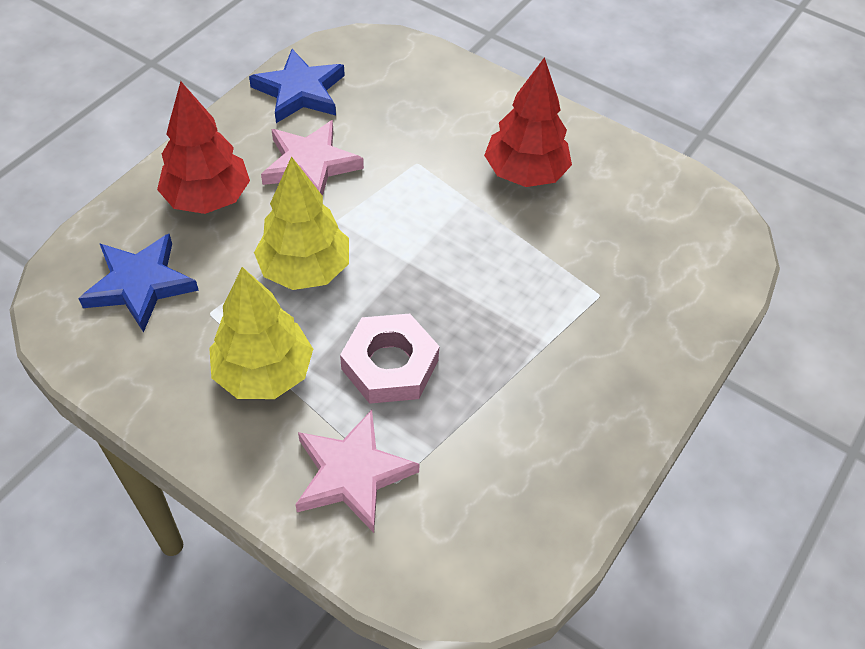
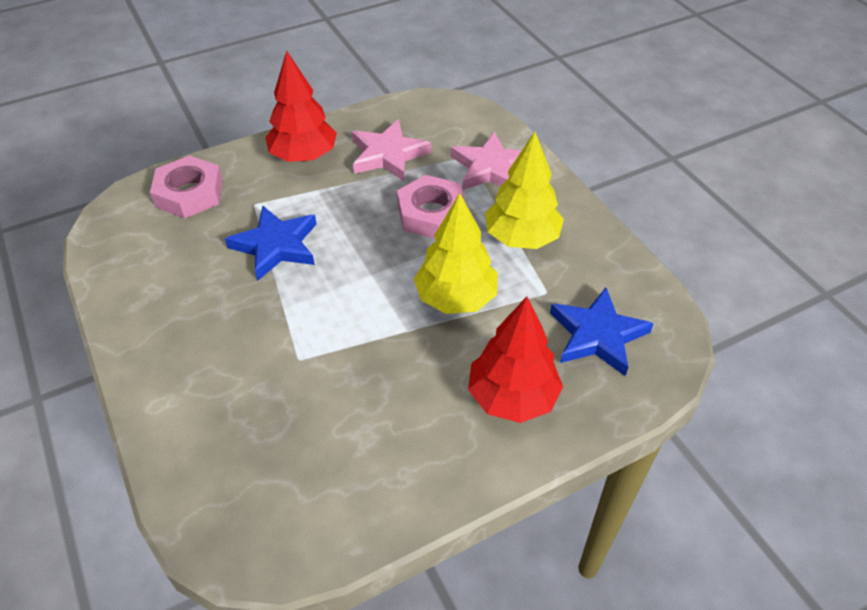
camera: 150 degrees left, 5 degrees down
blue star [249,49,345,123] -> blue star moved to [225,206,317,281]
pink star [261,120,364,196] -> pink star moved to [352,119,431,181]
red tree [484,57,572,187] -> red tree moved to [265,50,337,162]
none -> pink nut [150,155,223,218]

